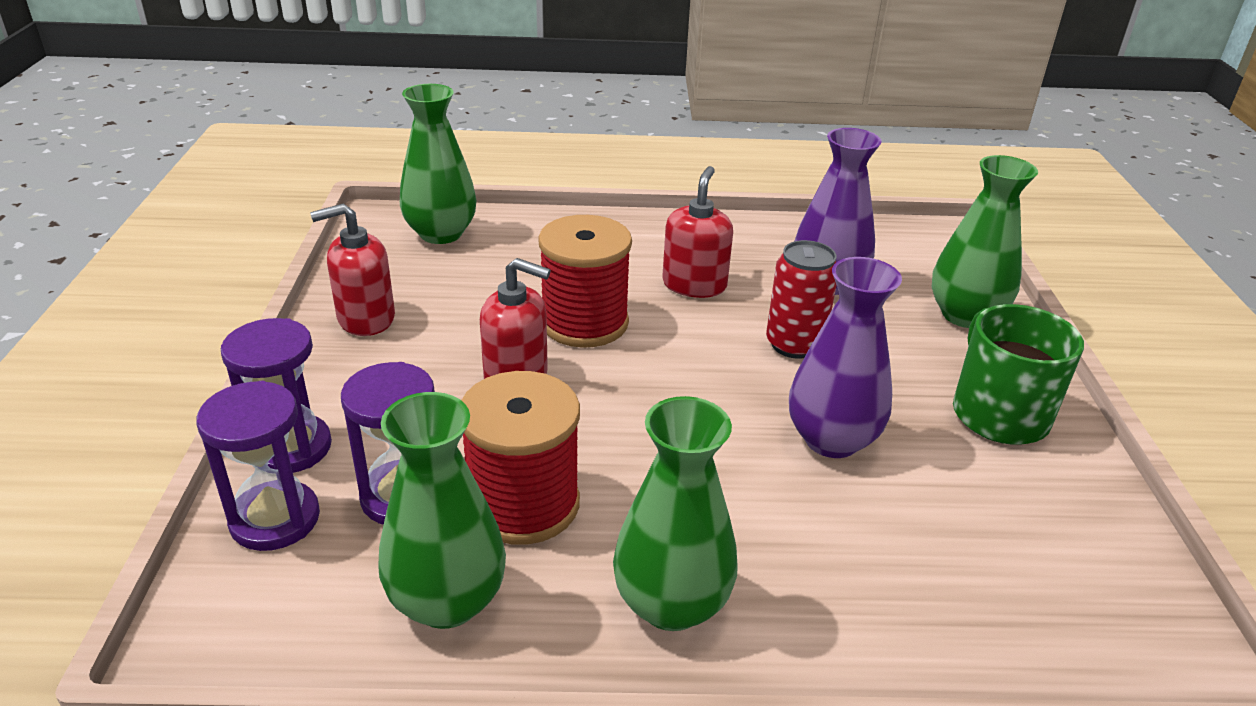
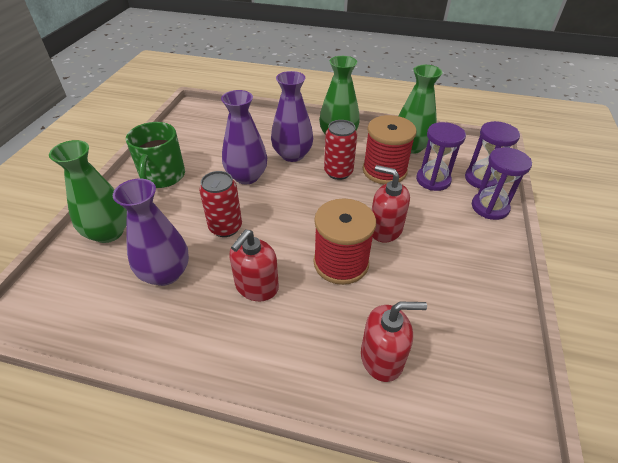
camera: 165 degrees left, 10 degrees up
red soap dispenser [310,203,395,336] -> red soap dispenser moved to [361,302,427,382]
green vase [400,84,476,244] -> none
none -> purple vase [271,71,313,162]
none -> red can [324,120,357,180]

